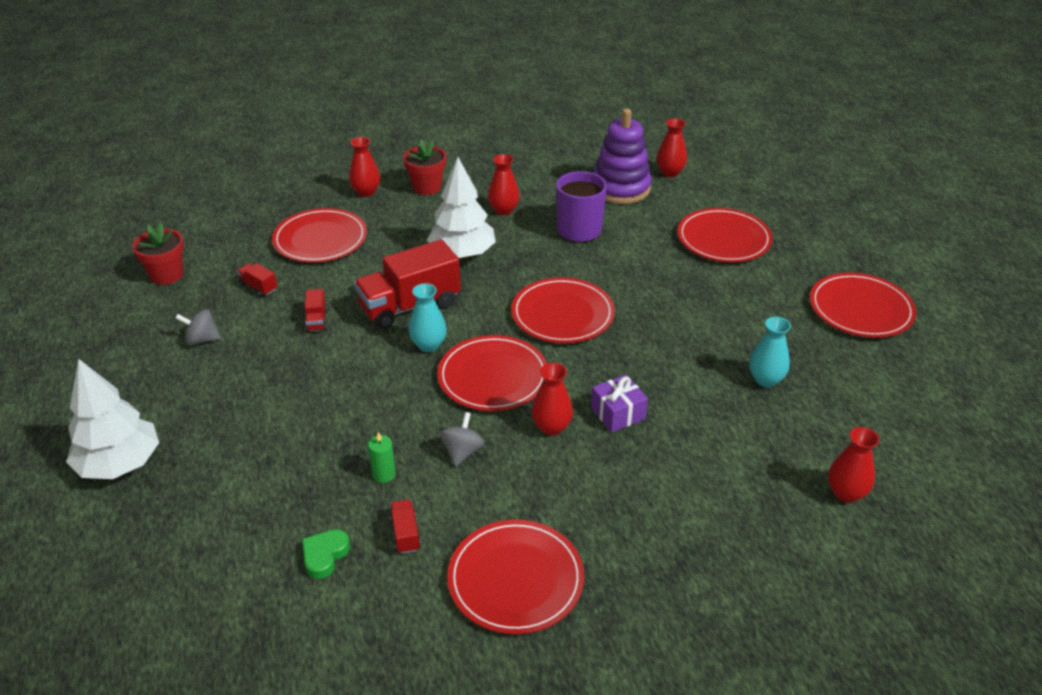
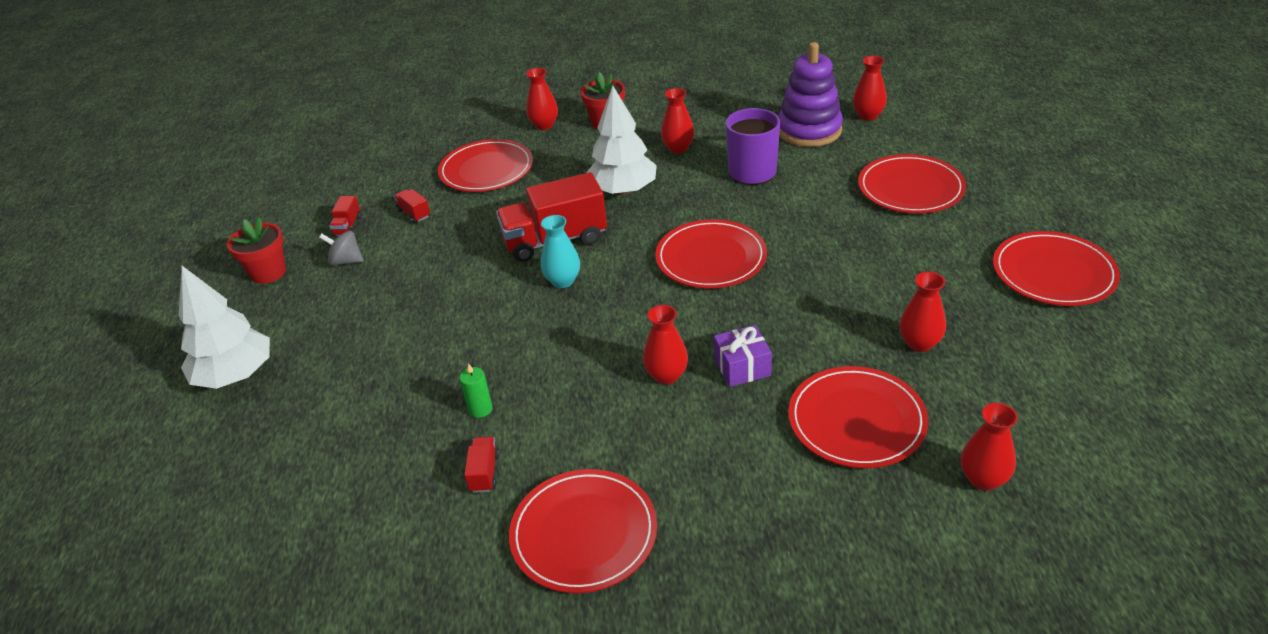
camera: 15 degrees right, 0 degrees up
red flower pot [132,223,184,285] -> red flower pot moved to [227,217,286,284]
green heart [302,529,350,579] -> none
red truck [305,289,328,332] -> red truck moved to [329,196,361,236]
red plate [437,335,547,411] -> red plate moved to [788,366,928,468]
grey spinning top [440,412,484,466] -> none
turquoise vase [749,317,791,387] -> red vase [899,272,946,352]

